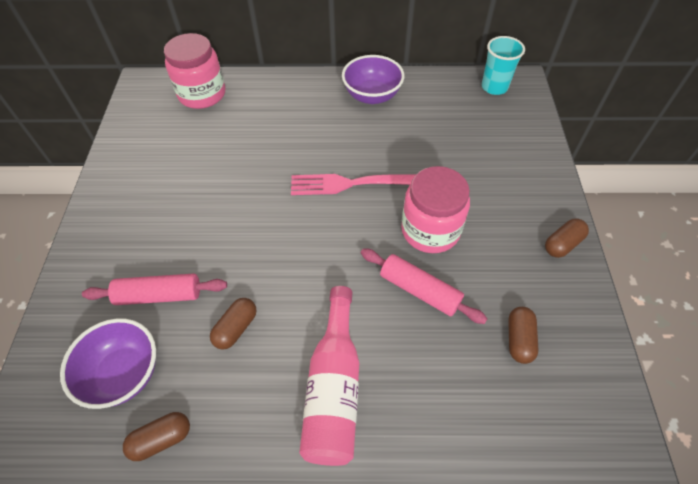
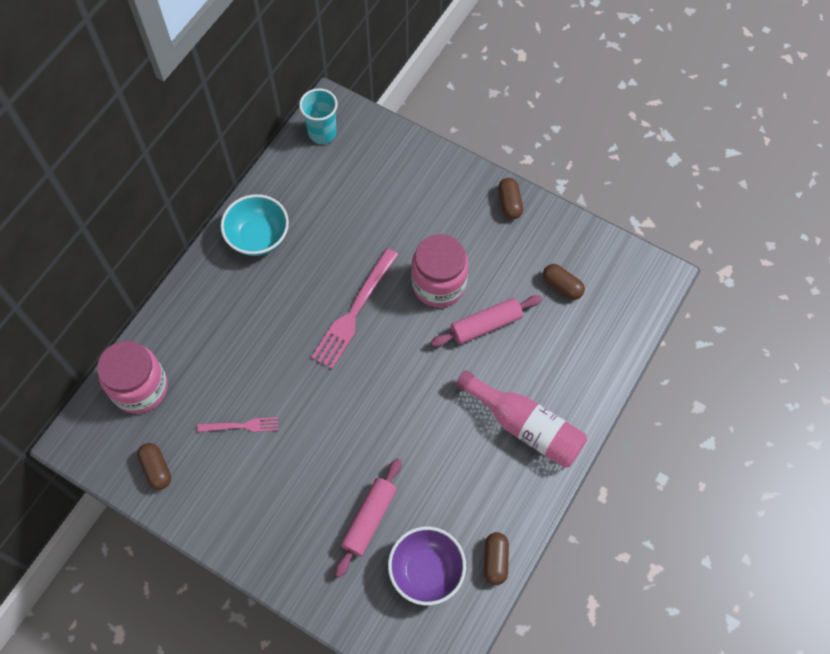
camera: 60 degrees left, 10 degrees up
brown capsule [210,298,257,350] -> brown capsule moved to [137,443,171,490]
purple bowl [342,55,404,104] -> turquoise bowl [221,194,289,256]
none -> pink fork [197,417,278,432]

